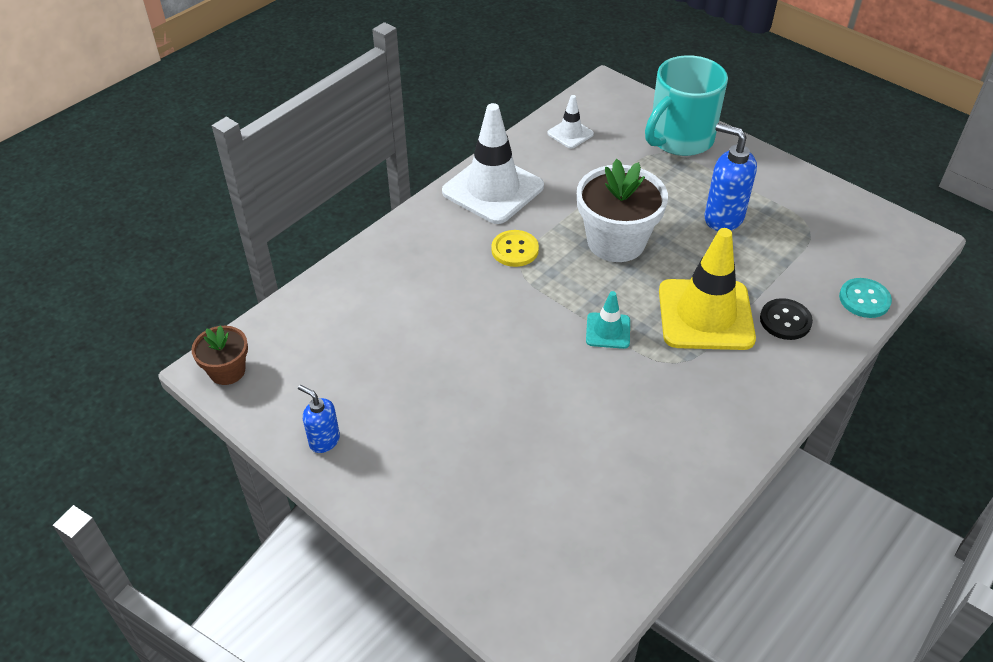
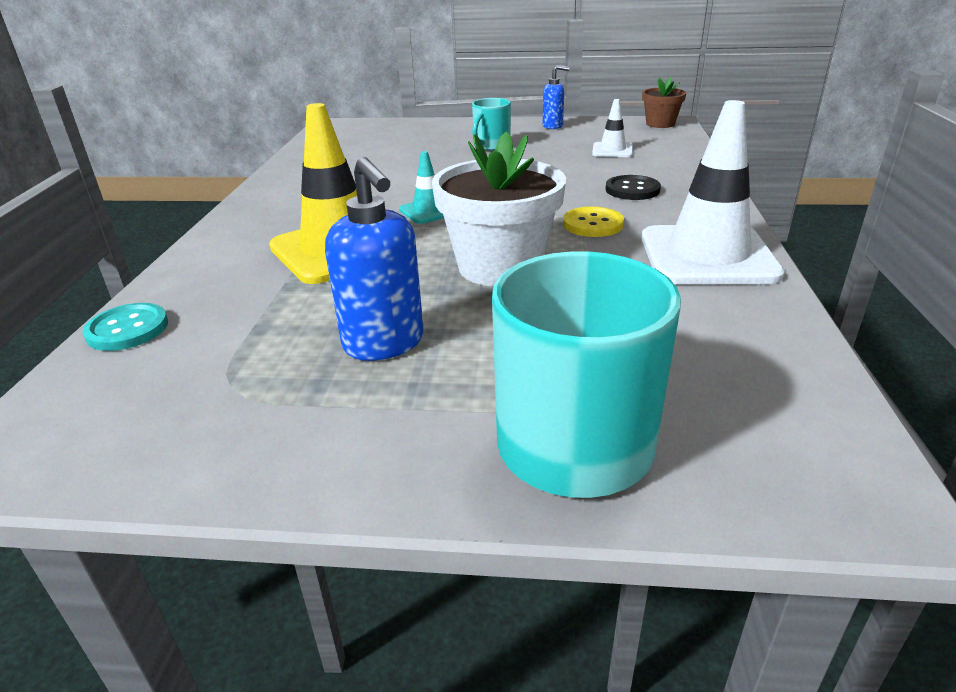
camera: 145 degrees right, 15 degrees down
white traffic cone [548,95,594,148] -> white traffic cone moved to [592,99,633,157]
blue soap dispenser [705,123,757,231] -> blue soap dispenser turned 60 degrees clockwise [325,157,424,361]
black button [760,298,813,340] -> black button moved to [606,175,661,200]
none -> turquoise mug [472,98,511,151]

